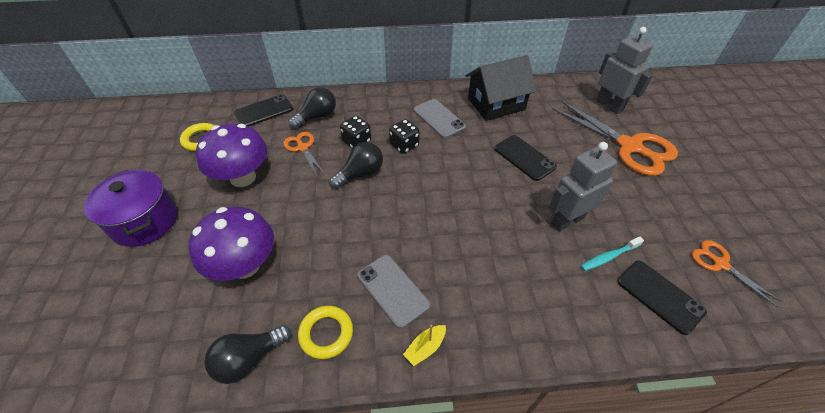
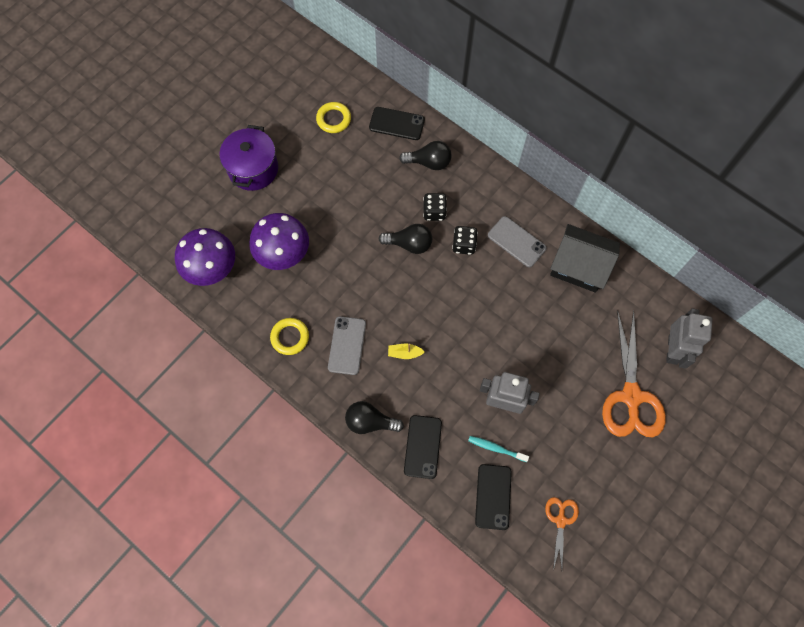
camera: 45 degrees right, 20 degrees up
purple mushroom [196,123,267,187] -> purple mushroom moved to [175,228,235,286]
black light bulb [204,325,292,384] -> black light bulb moved to [345,401,404,434]
orange scissors [283,132,325,174] -> none
yellow boat [403,325,446,366] -> yellow boat moved to [388,344,424,359]
grey phone [414,99,466,138] -> grey phone turned 60 degrees counterclockwise [488,216,547,267]
black phone [494,135,557,181] -> black phone moved to [404,415,442,479]

